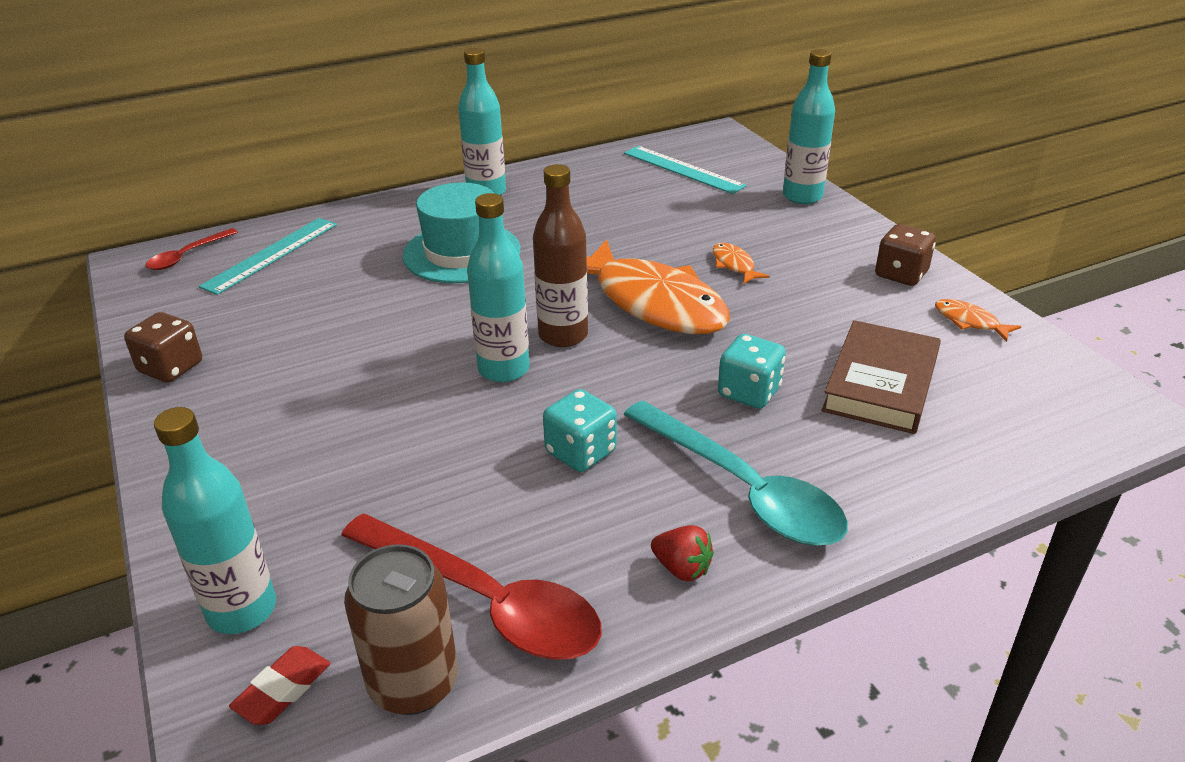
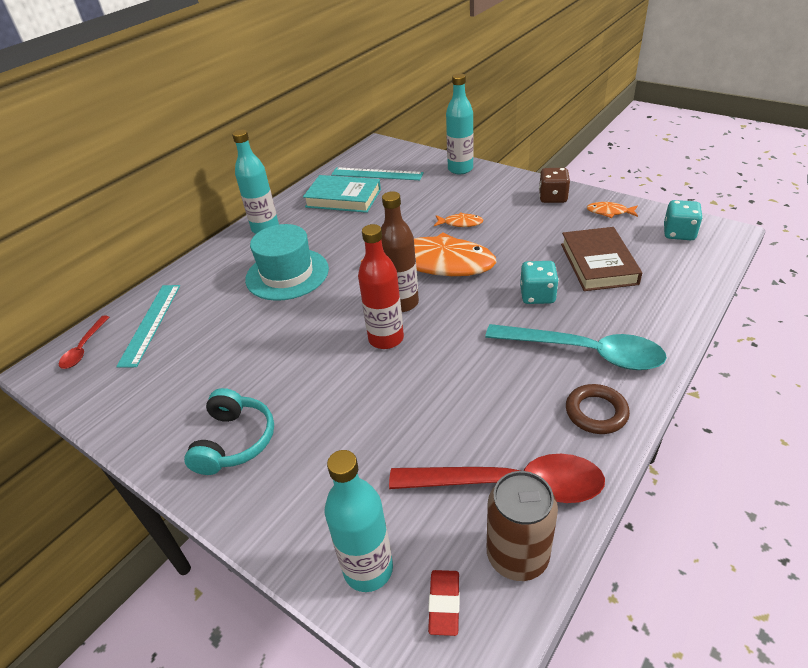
camera: 25 degrees left, 5 degrees up
brown dice [124,312,202,383] -> none
turquoise bottle [467,193,530,382] -> red bottle [358,224,404,349]
turquoise dice [543,389,617,472] -> turquoise dice moved to [664,200,703,240]
red strawberry [651,525,714,581] -> brown ring [566,384,630,434]
orange fish [713,243,770,284] -> orange fish turned 150 degrees clockwise [434,212,484,227]
none -> turquoise headphones [184,388,274,475]
none -> turquoise book [303,175,381,213]

